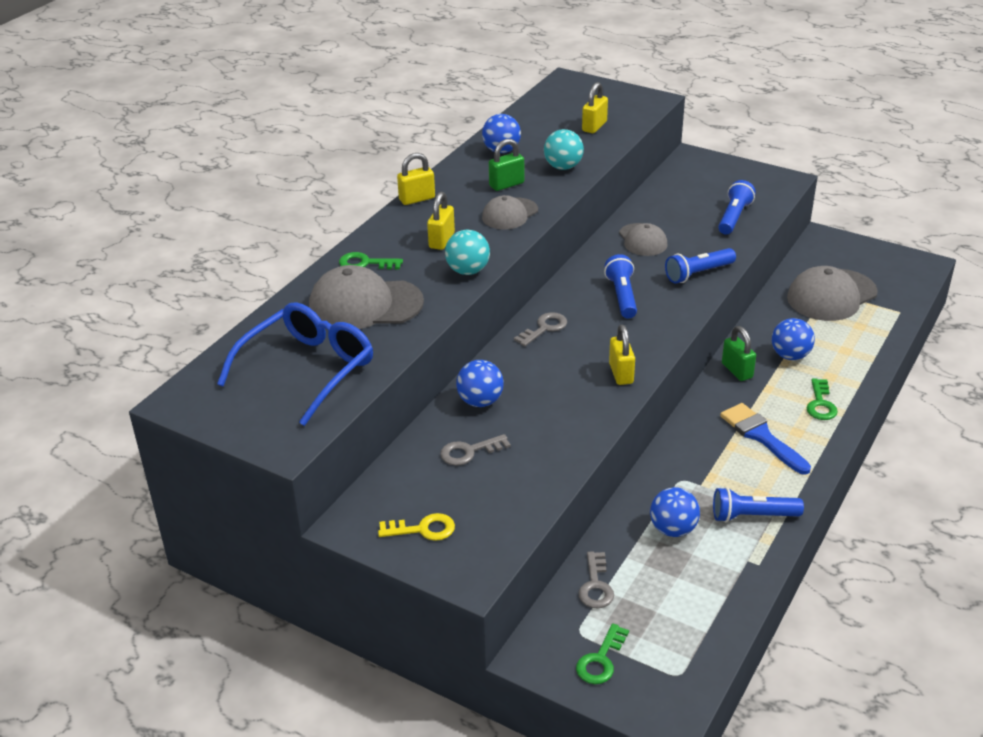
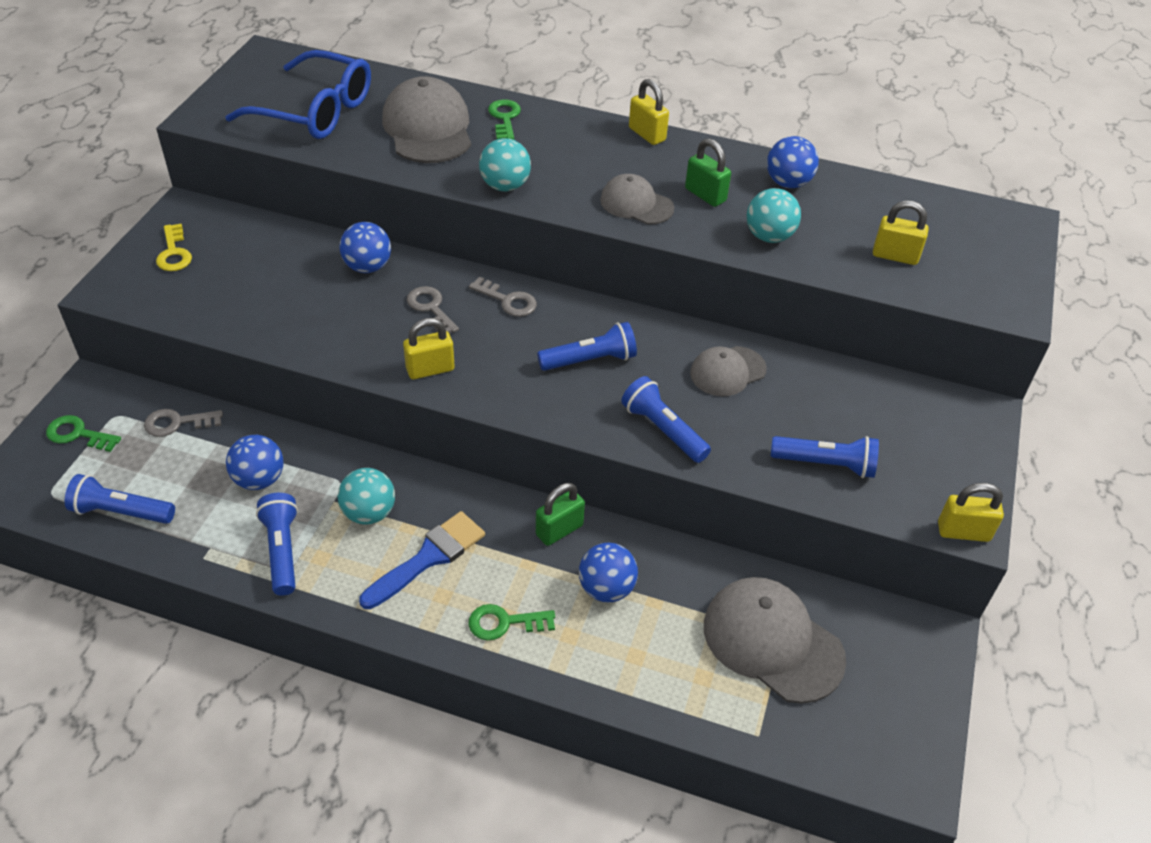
camera: 75 degrees right, 10 degrees up
yellow padlock [427,192,455,250] -> yellow padlock moved to [938,483,1004,542]
grey key [440,434,511,466] -> grey key moved to [407,286,459,333]
none -> blue flashlight [65,474,175,524]
none -> turquoise ball [337,468,395,525]

